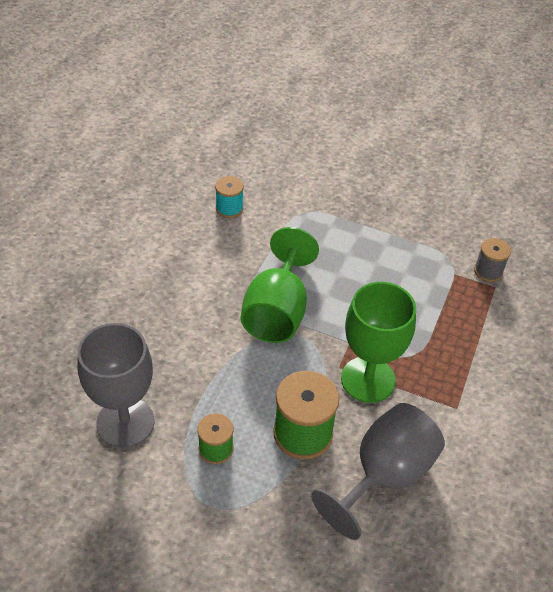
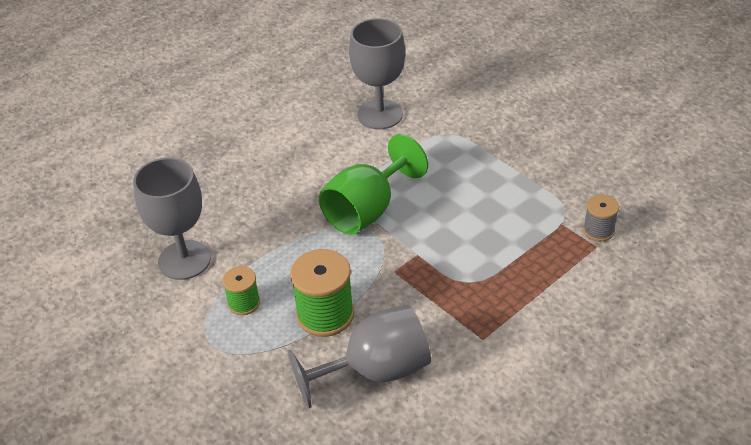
camera: 30 degrees right, 5 degrees down
turquoise spool [215,176,244,218] -> grey goblet [349,18,405,129]
green goblet [341,282,416,403] -> none

